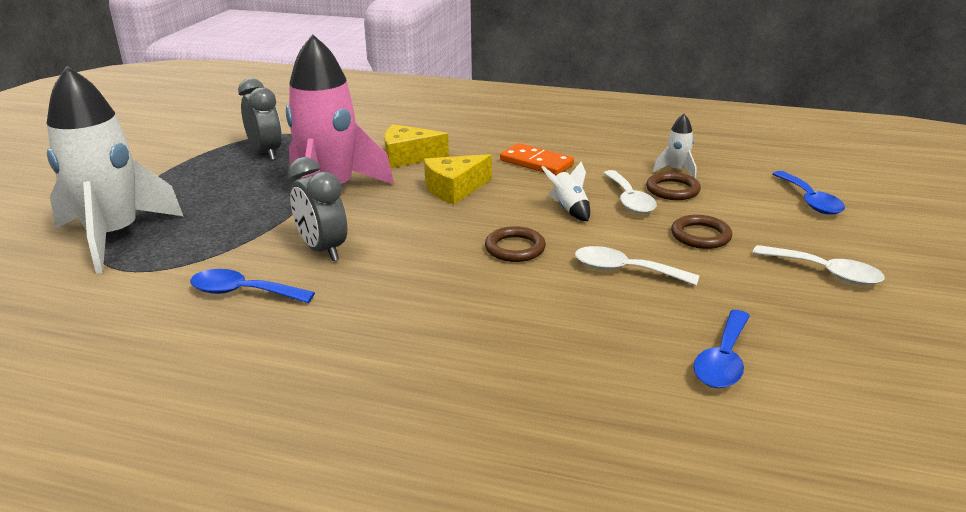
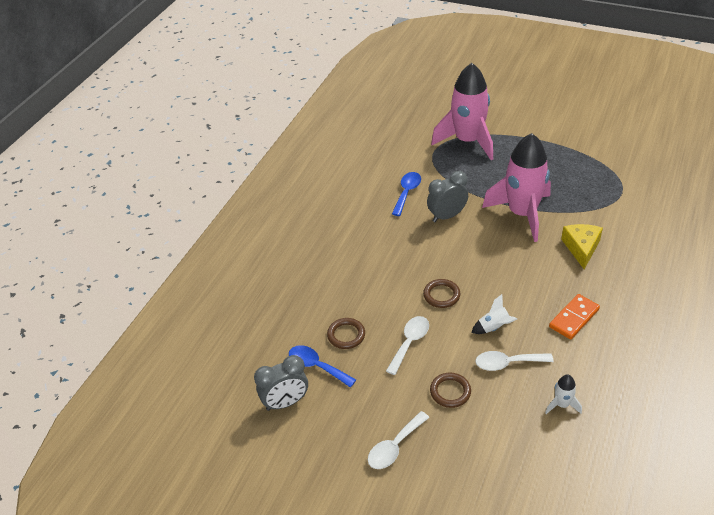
camera: 100 degrees right, 15 degrees up
white rocket [47,66,183,274] -> pink rocket [431,63,493,160]
grey clock [238,78,282,161] -> grey clock moved to [254,355,308,411]
yellow cheese [424,154,492,204] -> none
brown ring [646,172,701,200] -> brown ring moved to [327,318,365,349]
blue spoon [772,171,845,215] -> none

